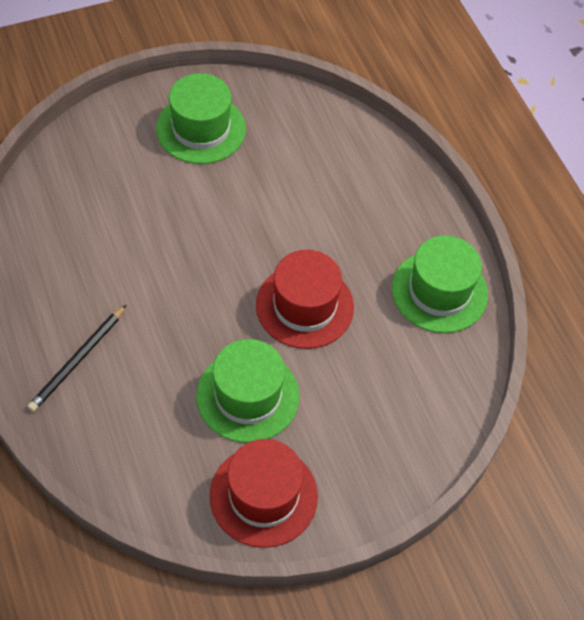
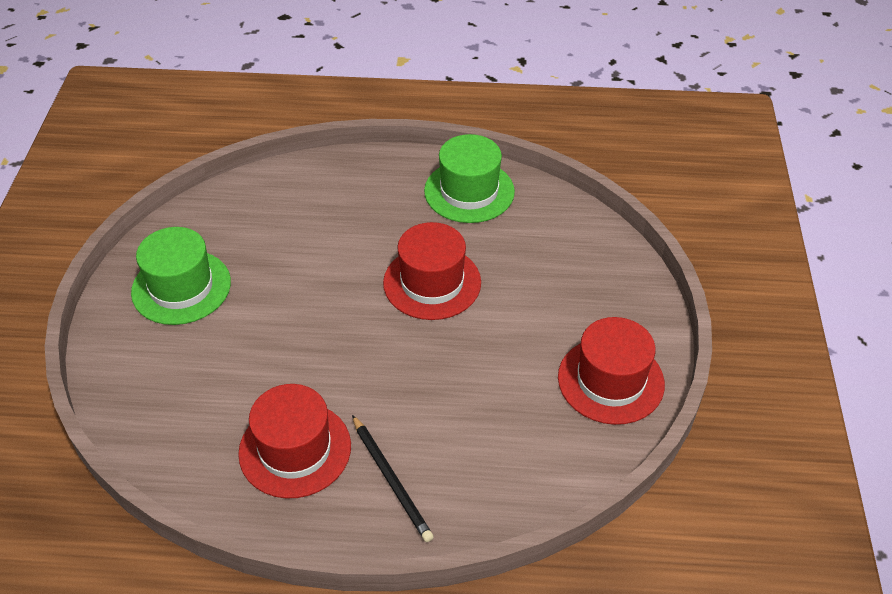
camera: 60 degrees left, 10 degrees down
green hat [196,339,299,443] -> none
none -> red hat [238,384,351,498]

